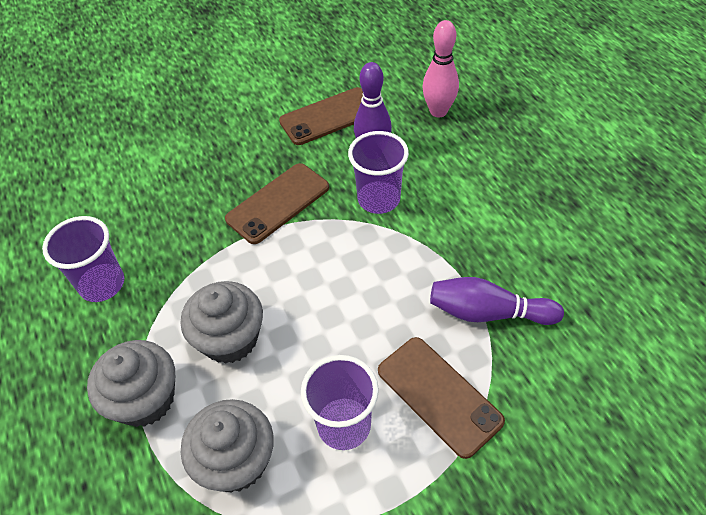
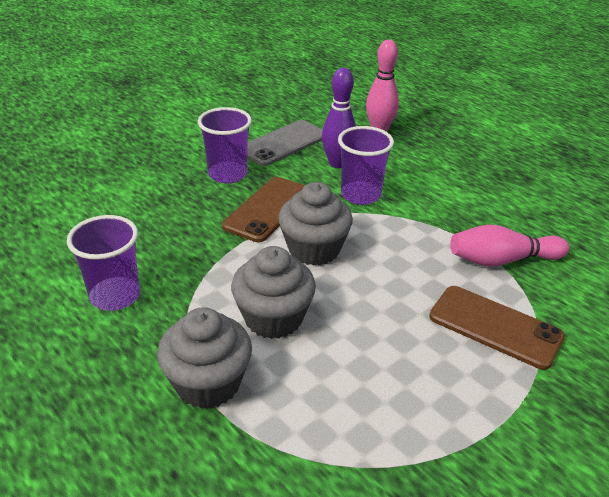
camera: 20 degrees left, 15 degrees down
grey cupcake [181,399,274,492] -> grey cupcake moved to [278,182,353,266]
brown phone [279,87,363,145] -> grey phone [248,120,322,166]
purple cup [301,355,379,450] -> purple cup moved to [198,107,252,184]
purple bowling pin [430,277,564,325] -> pink bowling pin [450,224,570,266]

